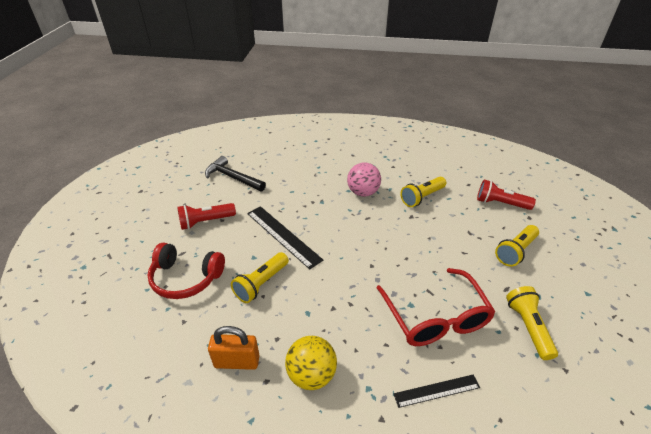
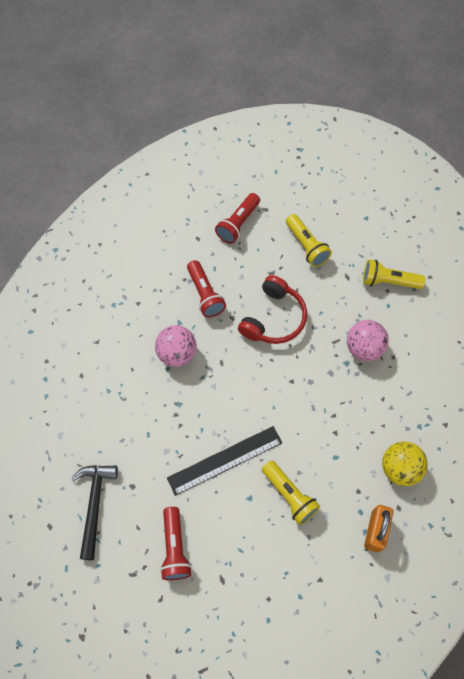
camera: 75 degrees left, 25 degrees up
red headphones [147,243,225,299] -> red headphones moved to [238,275,307,344]
black hammer [205,156,266,191] -> black hammer turned 135 degrees clockwise [71,465,118,560]
red glasses [376,268,495,346] -> pink ball [347,320,389,361]
black ruler [393,375,480,408] -> none
yellow flashlight [400,177,446,207] -> red flashlight [187,260,226,318]

